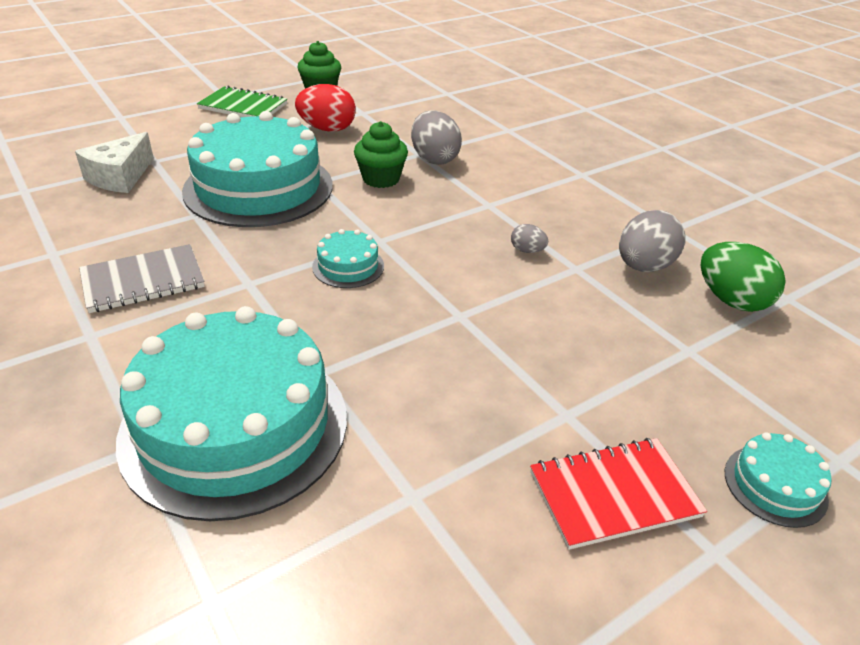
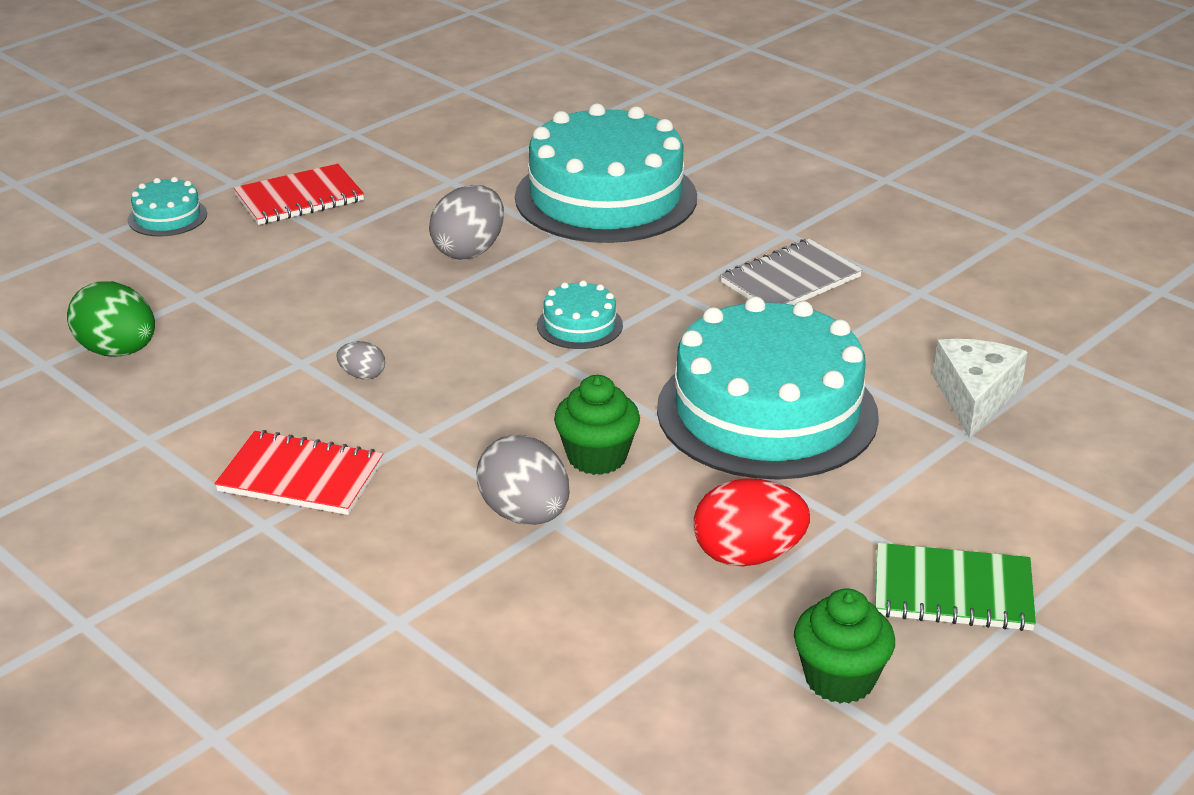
camera: 170 degrees right, 5 degrees down
grey egg [619,210,686,272] -> grey egg moved to [429,185,504,260]
none -> red notebook [215,430,383,515]

